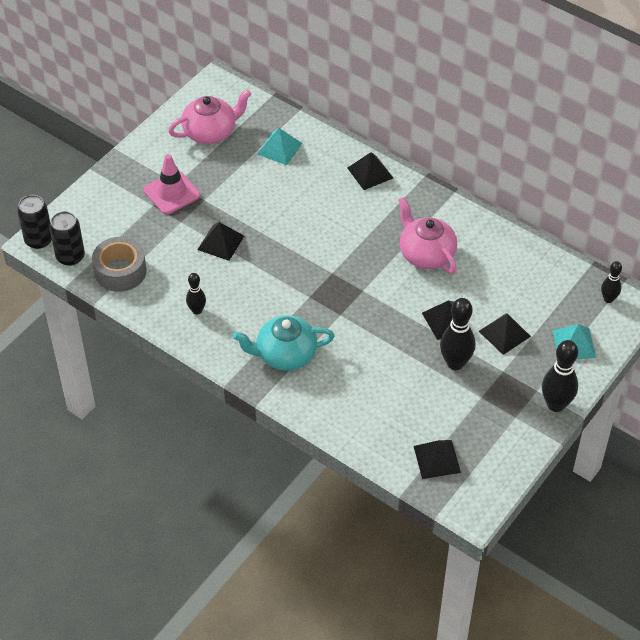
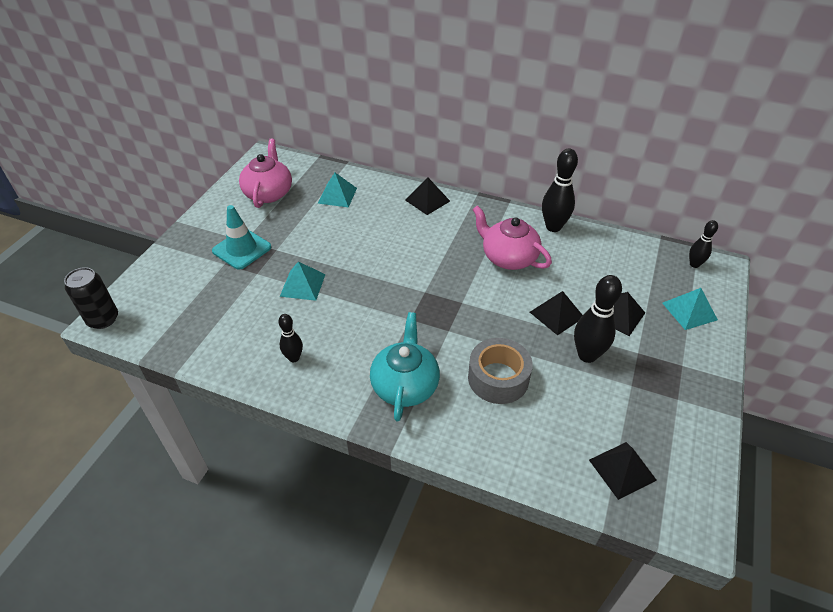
camera: 15 degrees left, 5 degrees down
black can [49,211,85,266] -> none
grey tape [92,237,147,292] -> grey tape moved to [468,338,533,404]
pink traffic cone [144,154,200,214] -> turquoise traffic cone [212,205,271,270]
pink teapot [168,90,251,144] -> pink teapot turned 45 degrees counterclockwise [239,139,292,208]
black pyramid [197,222,244,261] -> turquoise pyramid [280,261,326,301]
turquoise teapot [233,315,334,371] -> turquoise teapot turned 120 degrees clockwise [370,312,440,422]
black bowling pin [542,340,578,412] -> black bowling pin moved to [542,148,578,232]

